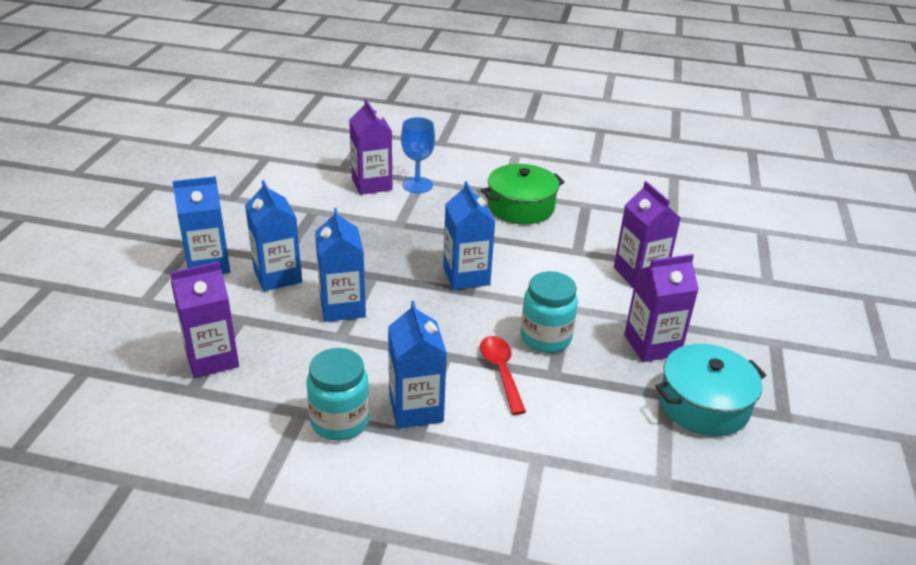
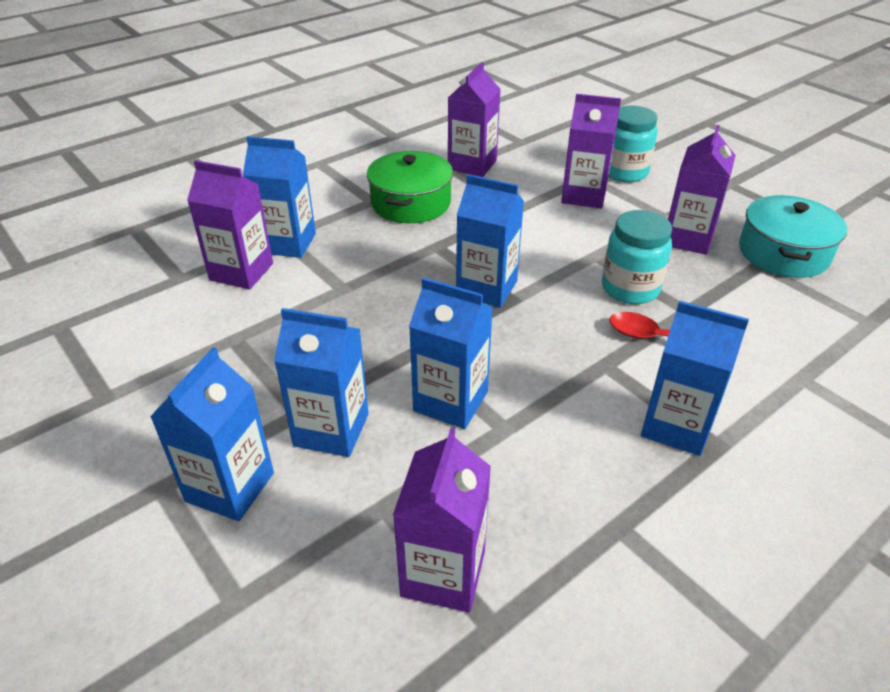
camera: 50 degrees left, 5 degrees up
turquoise jar [307,348,370,441] -> turquoise jar moved to [609,106,658,182]
blue goblet [401,117,435,193] -> blue carton [243,136,316,258]
none -> purple carton [448,62,501,177]

